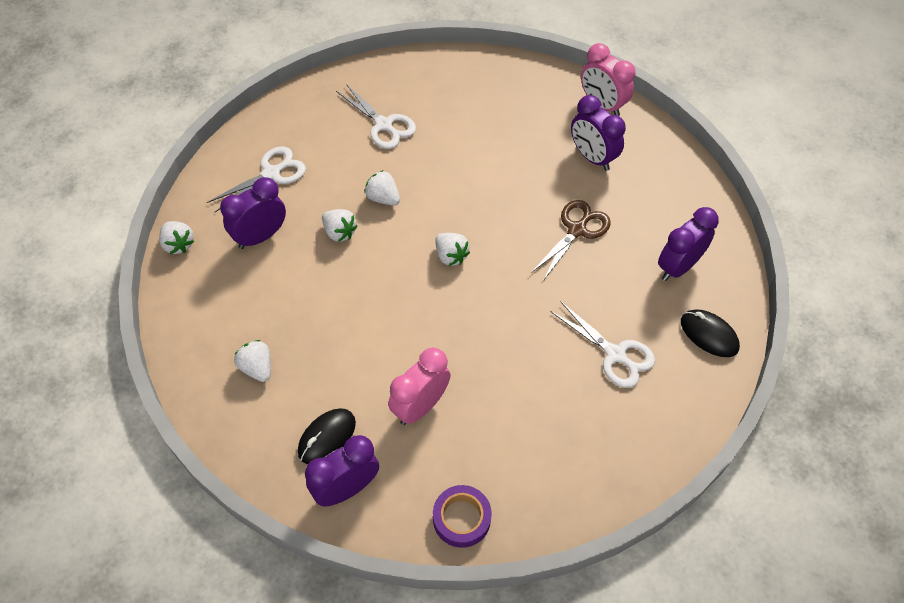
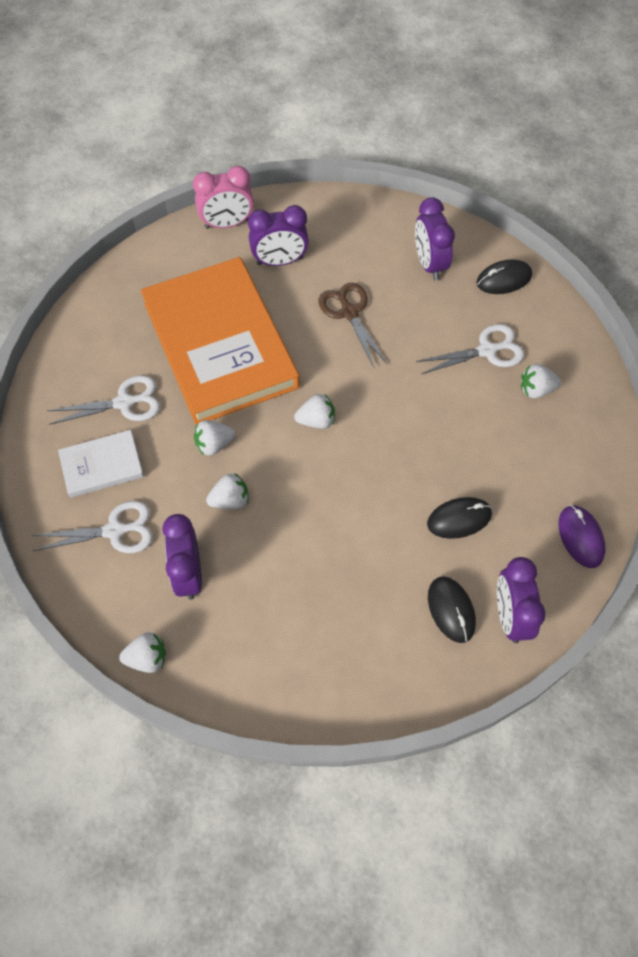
camera: 60 degrees left, 5 degrees up
white scissors [207,146,306,212] -> white scissors turned 90 degrees clockwise [31,501,153,553]
white strawberry [234,340,271,382] -> white strawberry moved to [521,364,561,399]
pink clock [388,348,451,425] -> black mouse [427,497,492,539]
purple tape [433,485,492,548] -> purple mouse [558,505,606,568]
none -> white book [58,430,144,498]
none -> orange book [141,257,300,425]

